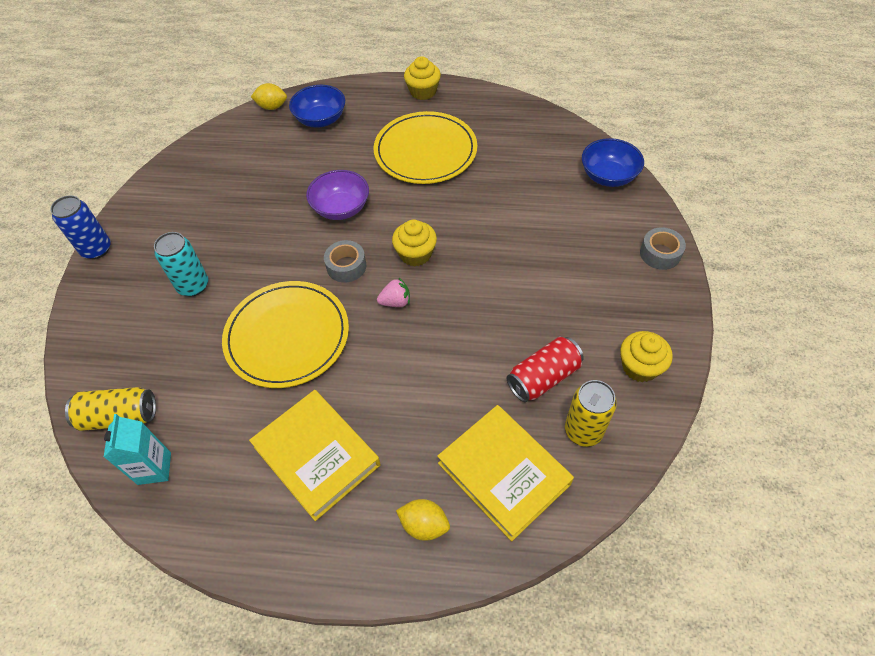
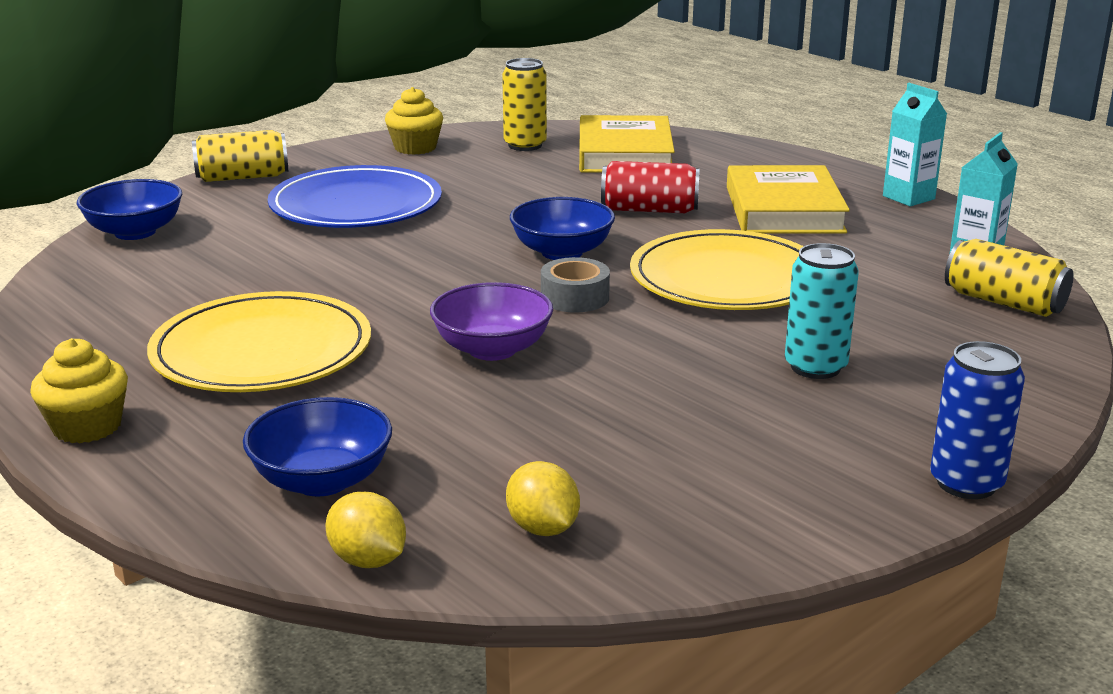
camera: 140 degrees left, 30 degrees down
pink strawberry [377,278,410,307] -> blue bowl [510,197,615,260]
yellow cupcake [392,219,437,267] -> none
yellow lemon [396,499,450,541] -> yellow lemon moved to [506,461,580,536]
red can [507,337,584,402] -> red can moved to [601,161,700,213]
grey tape [640,227,686,270] -> yellow can [192,130,288,182]
none -> blue plate [268,165,442,228]
none -> turquoise carton [883,83,947,207]

